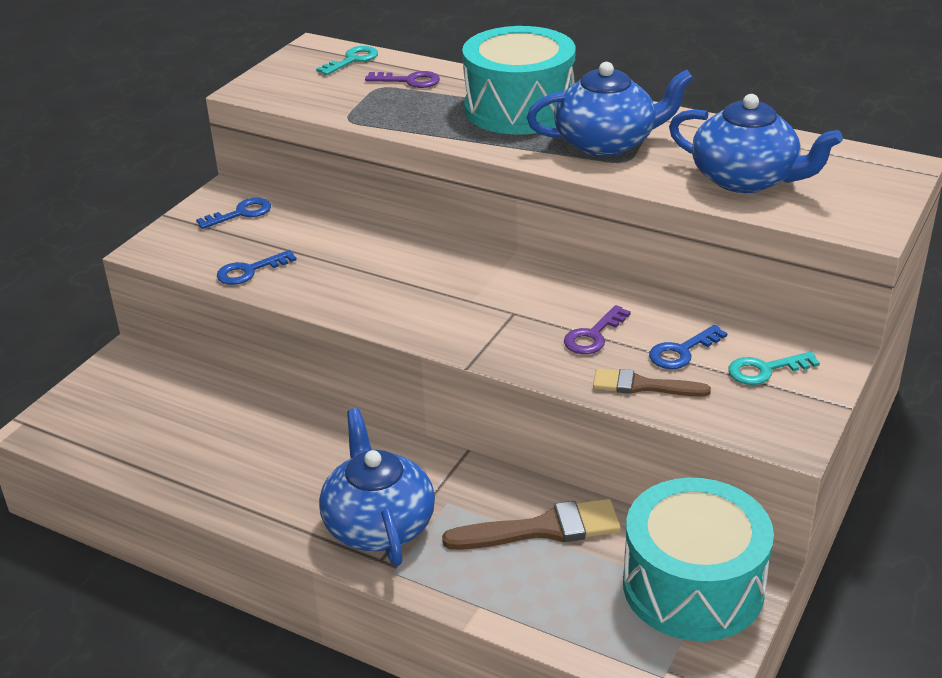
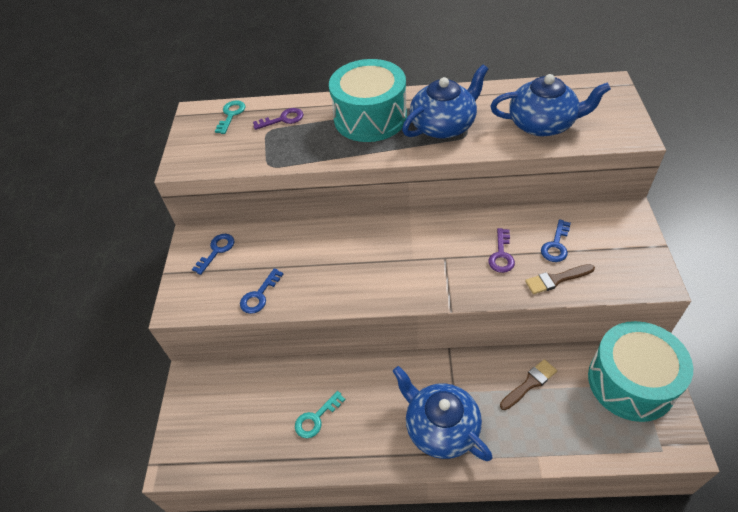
camera: 25 degrees left, 15 degrees up
brown brush [442,499,621,550] -> brown brush [500,359,557,410], size x0.66
turquoise key [728,352,820,385] -> turquoise key moved to [295,391,345,438]

